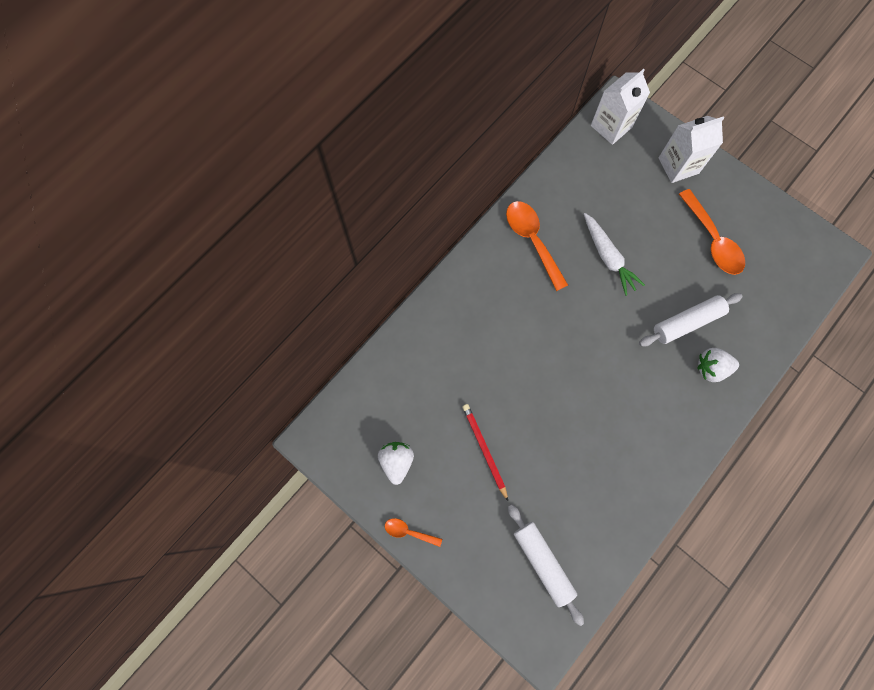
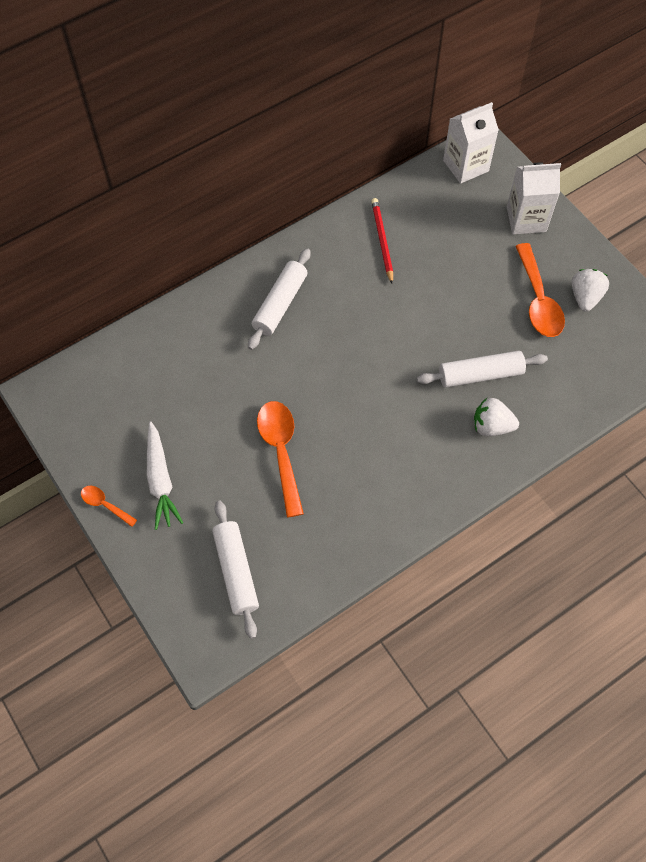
camera: 15 degrees right, 10 degrees down
white strawberry [378,442,414,485] -> white strawberry moved to [572,269,609,312]
red pencil [462,404,508,501] -> red pencil moved to [371,198,393,284]
orange spoon [506,201,568,291] -> orange spoon moved to [257,401,304,517]
white carrot [584,213,645,296] -> white carrot moved to [147,421,183,530]
none -> white rolling pin [248,248,310,350]

